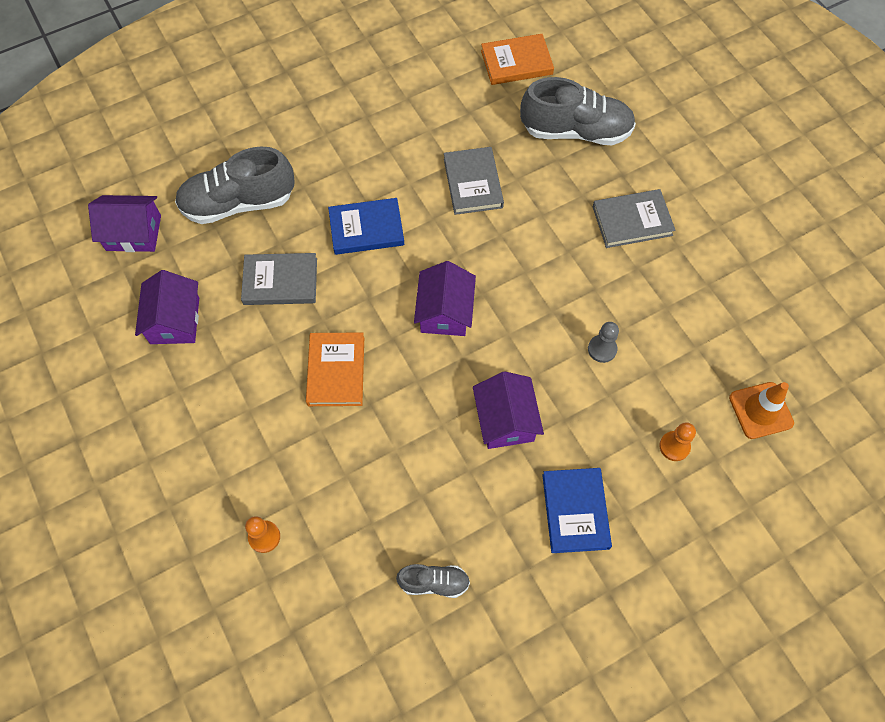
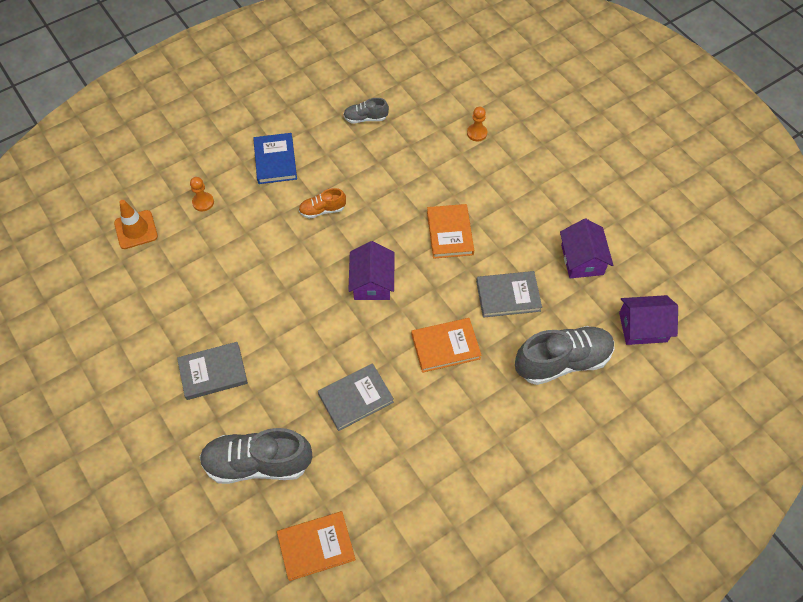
camera: 175 degrees right, 5 degrees down
blue book [328,198,404,255] -> orange book [412,318,482,373]
grey book [444,147,504,215] -> grey book turned 75 degrees clockwise [318,363,394,431]
purple house [473,371,544,449] -> orange shoe [299,188,346,219]
grey pawn [588,322,619,363] -> none

